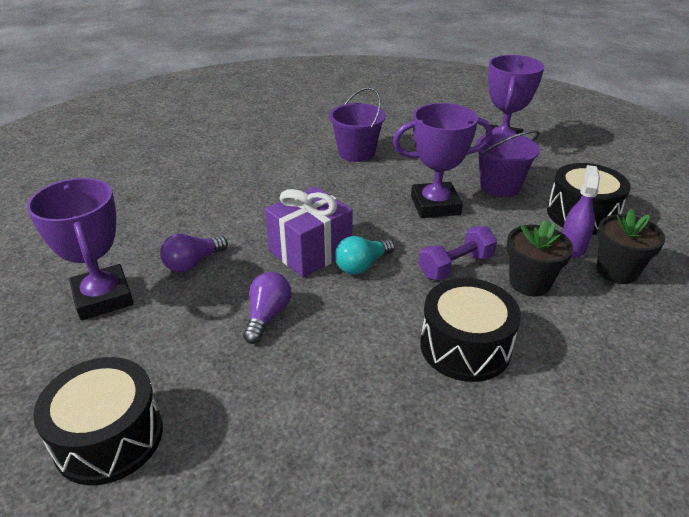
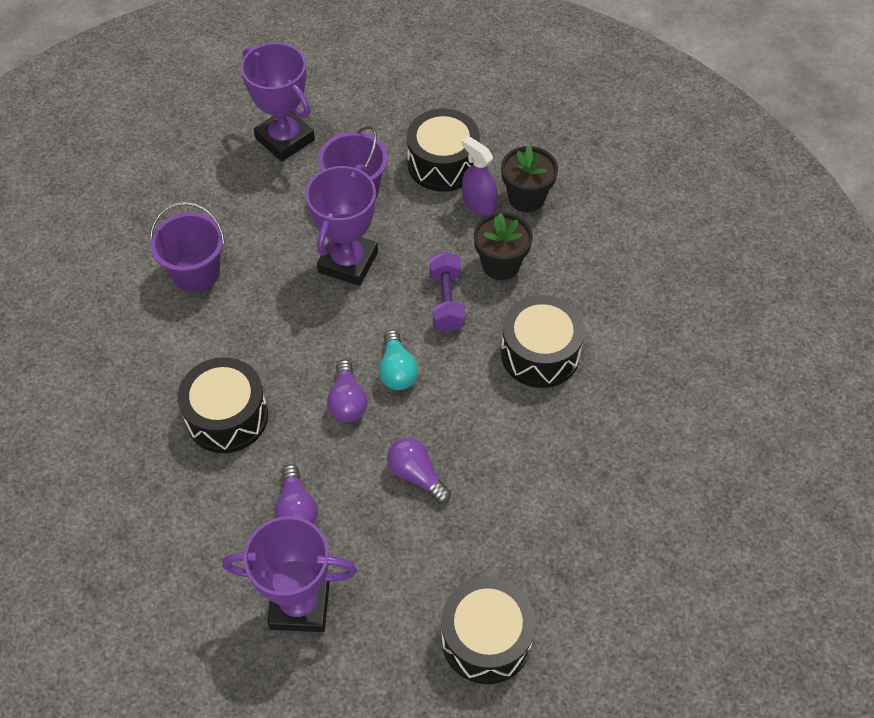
camera: 60 degrees left, 20 degrees up
purple gift [265,186,352,278] -> purple light bulb [327,360,368,422]
none -> black drum [178,357,268,453]

